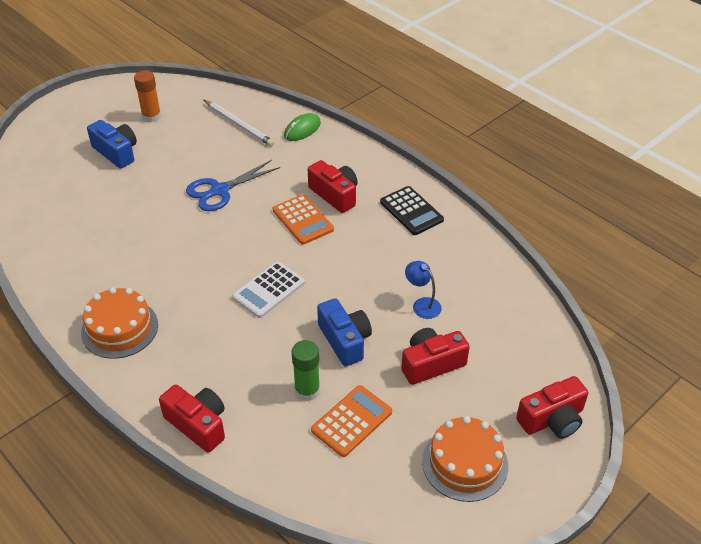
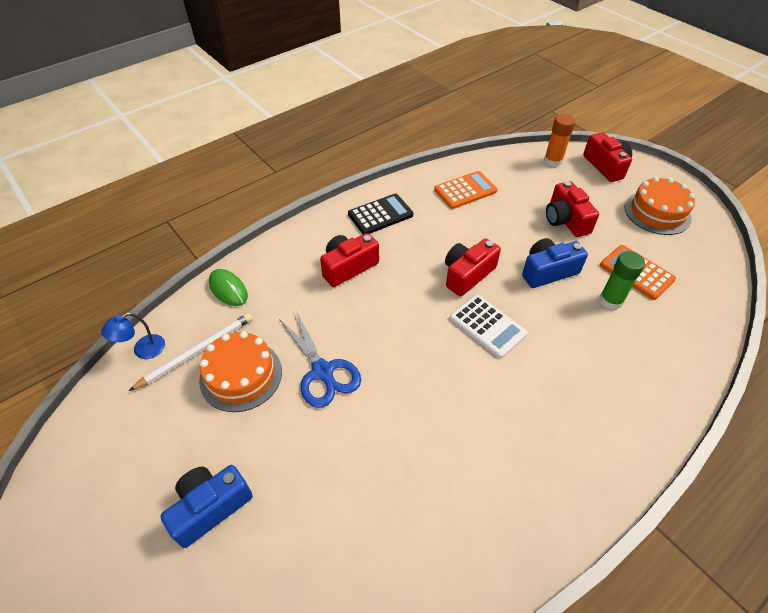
camera: 85 degrees left, 5 degrees up
orange cake [81,287,158,359] -> orange cake moved to [199,331,282,412]
orange glue stick [134,70,161,123] -> orange glue stick moved to [544,114,575,167]
red camera [159,385,225,453] -> red camera moved to [445,238,501,296]
orange calculator [273,194,334,245] -> orange calculator moved to [434,171,497,209]
blue lamp [405,261,442,319] -> blue lamp moved to [101,312,165,359]

